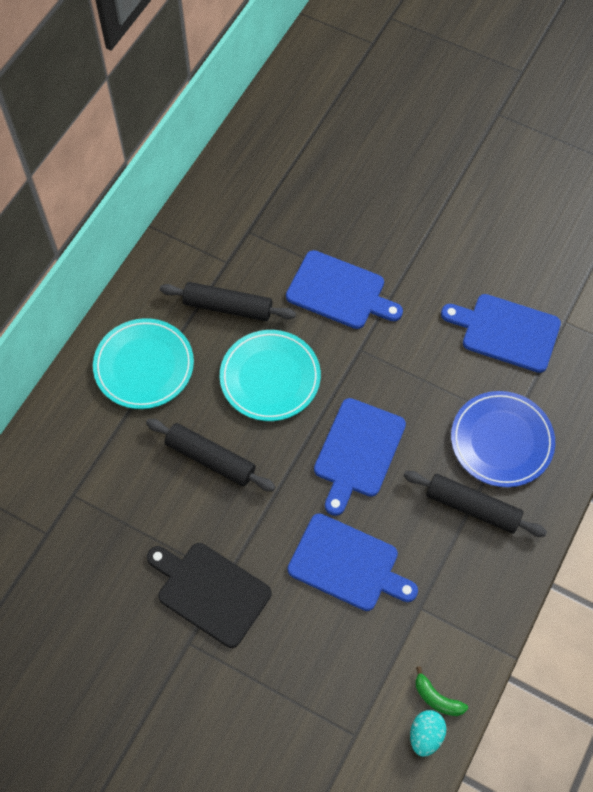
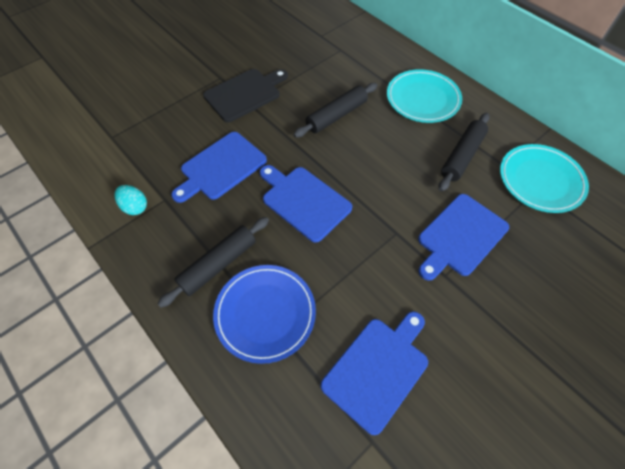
camera: 110 degrees right, 5 degrees down
turquoise plate [220,330,321,421] -> turquoise plate moved to [500,144,589,213]
turquoise egg [410,710,447,757] -> turquoise egg moved to [114,185,147,215]
green banana [415,666,468,716] -> none

